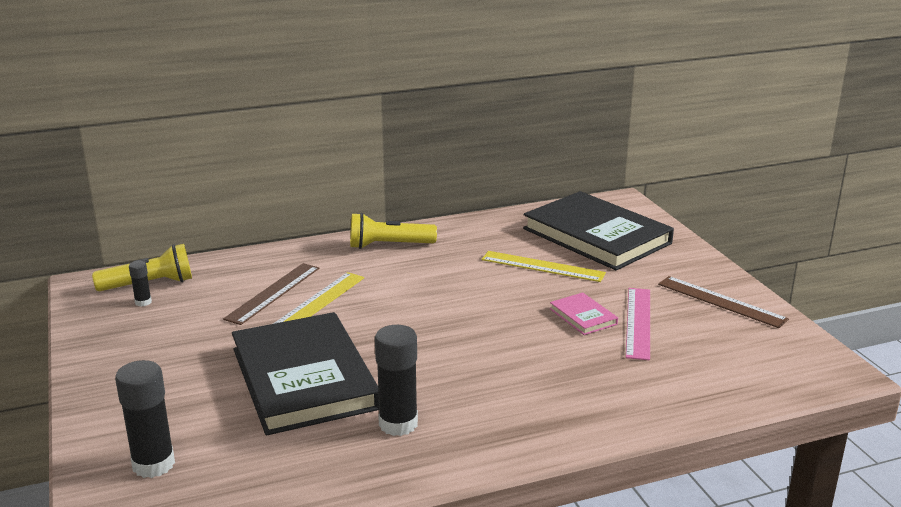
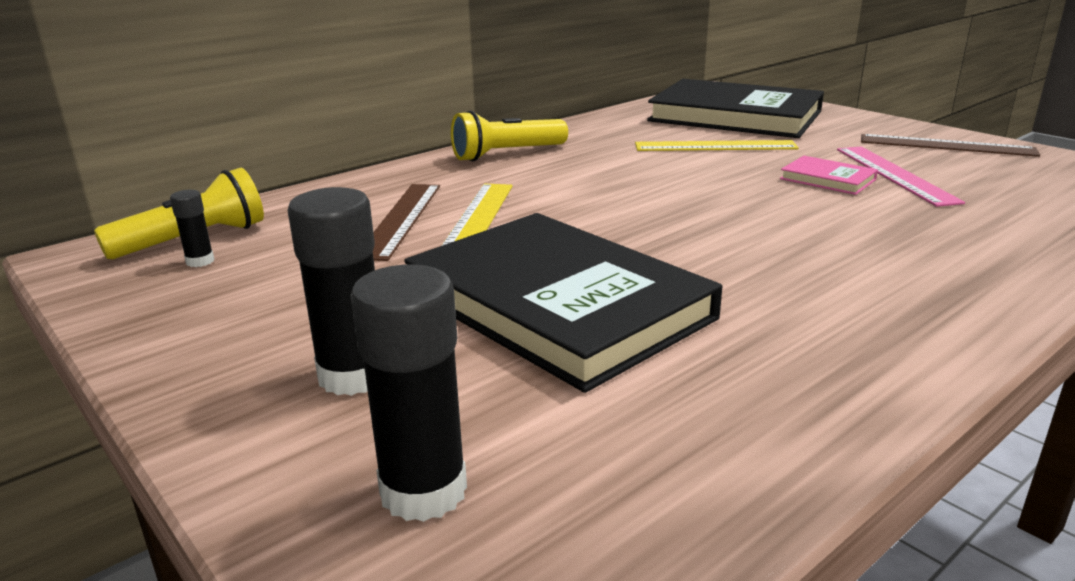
camera: 20 degrees left, 0 degrees up
black glue stick [375,325,418,436] -> black glue stick moved to [287,187,375,396]

